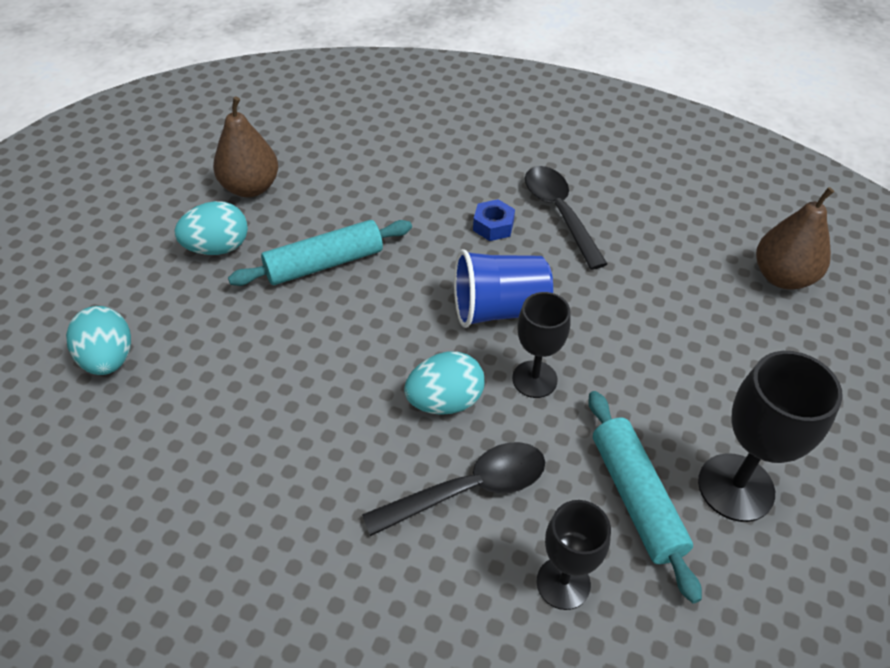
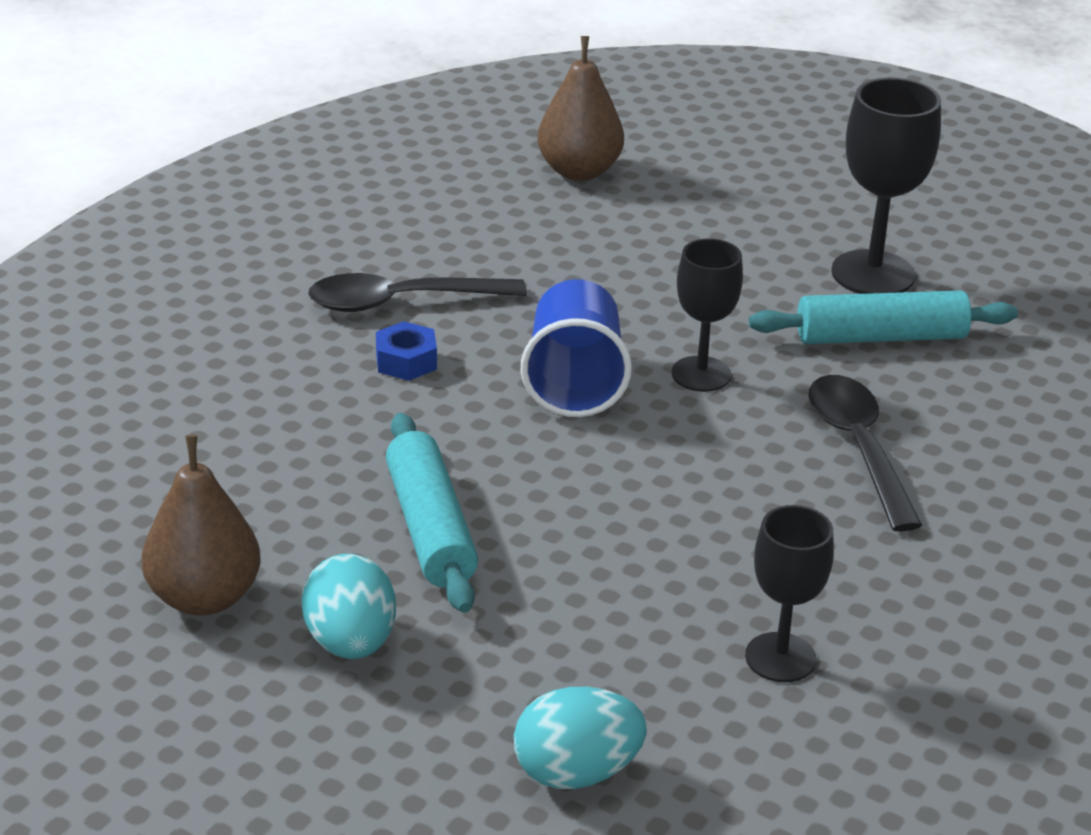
camera: 80 degrees left, 15 degrees down
turquoise egg [404,351,485,415] -> none
black goblet [536,500,611,610] -> black goblet moved to [745,505,834,682]

